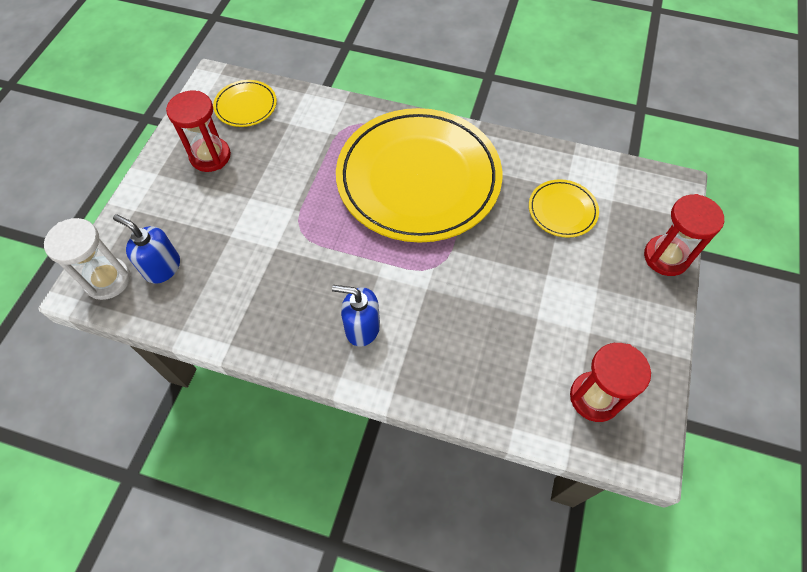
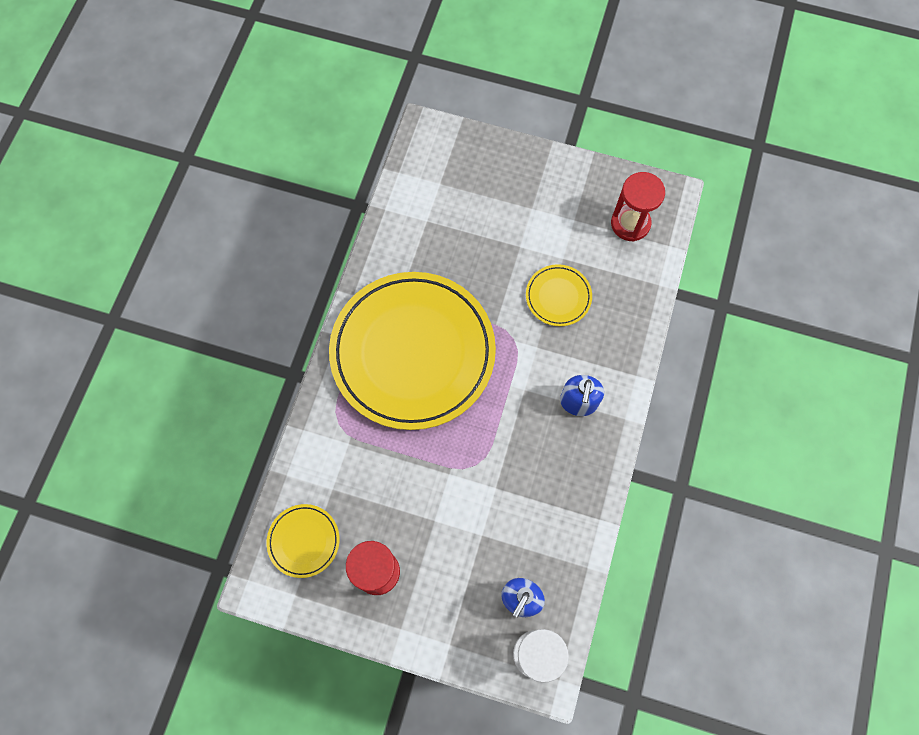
camera: 90 degrees left, 10 degrees up
yellow plate [529,179,599,237] -> yellow plate moved to [526,264,592,326]
red hourglass [644,194,724,276] -> none

